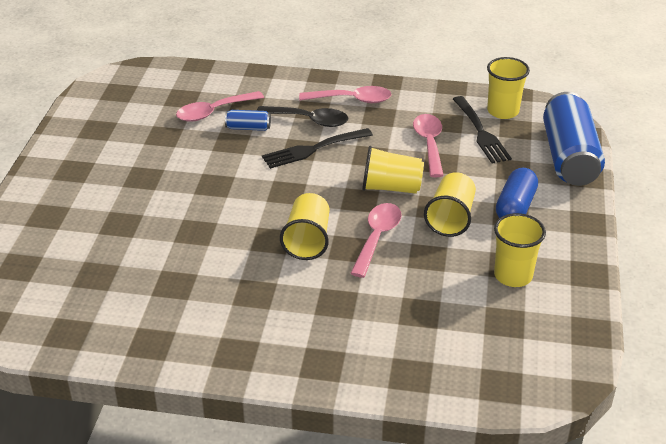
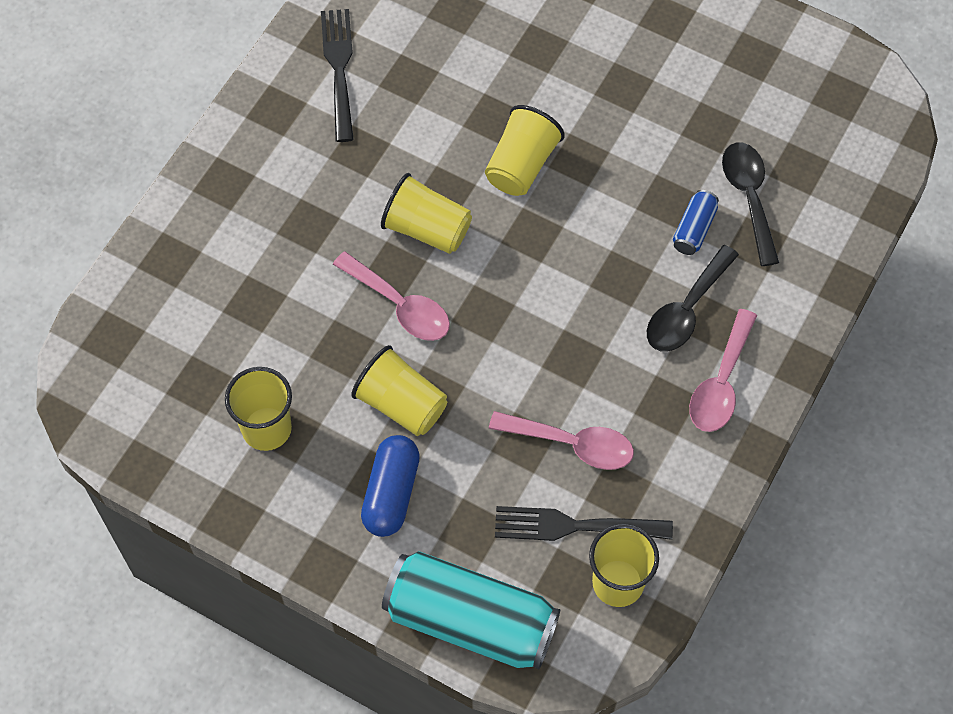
camera: 110 degrees right, 25 degrees up
pink spoon [176,91,264,122] -> black spoon [722,142,779,266]
black fork [262,128,373,169] -> black fork moved to [321,9,354,142]
yellow cup [362,146,424,194] -> yellow cup moved to [485,105,565,196]
blue capsule [496,168,538,218] -> blue capsule turned 60 degrees clockwise [361,435,420,537]
blue can [543,92,605,186] -> turquoise can [382,551,560,669]

